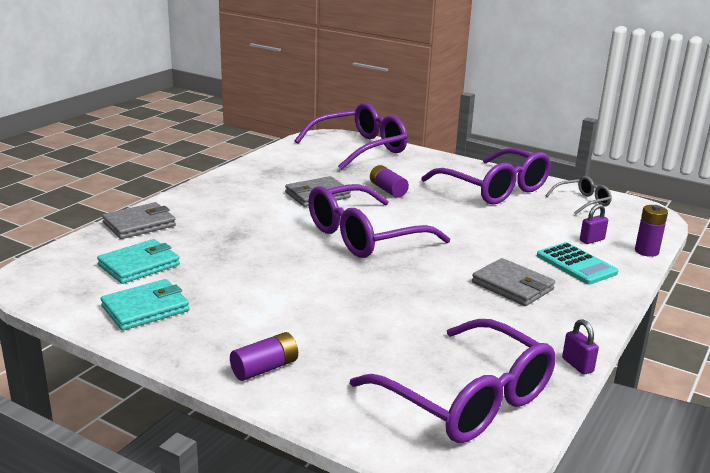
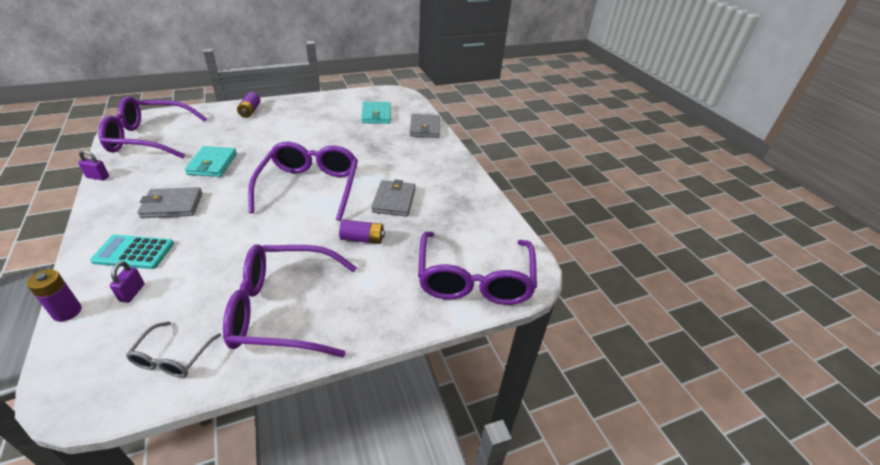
camera: 125 degrees right, 15 degrees up
turquoise wallet [101,279,189,331] -> turquoise wallet moved to [185,146,237,177]

